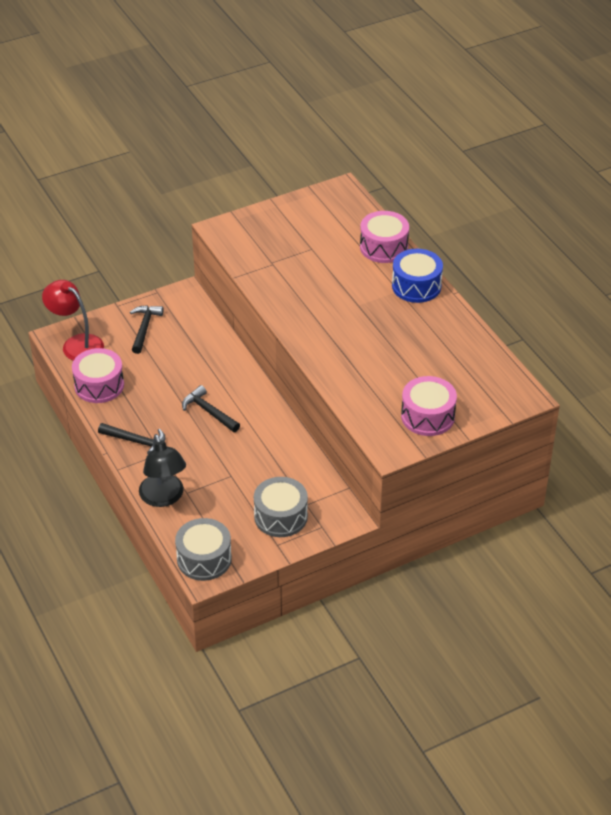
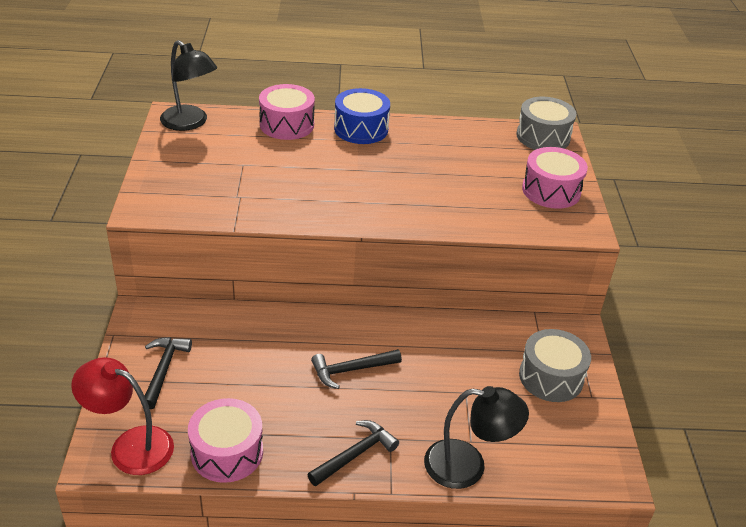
camera: 65 degrees left, 5 degrees down
red lamp [42,280,104,361] -> red lamp turned 45 degrees clockwise [71,357,174,475]
black hammer [130,305,163,354] -> black hammer turned 60 degrees clockwise [141,337,192,409]
grey drum [175,518,232,581] -> grey drum moved to [516,97,576,150]
none -> black lamp [160,40,217,131]

